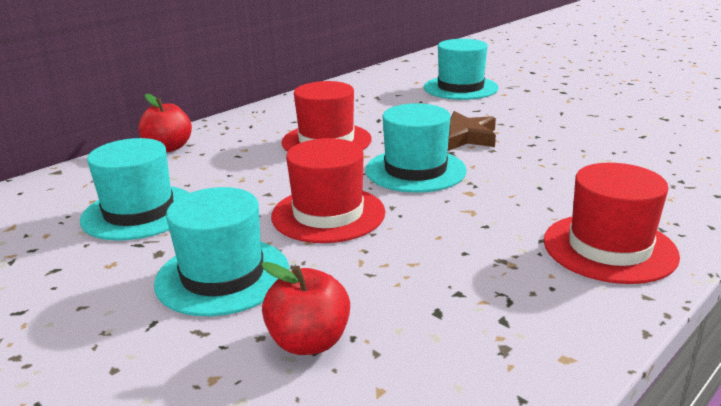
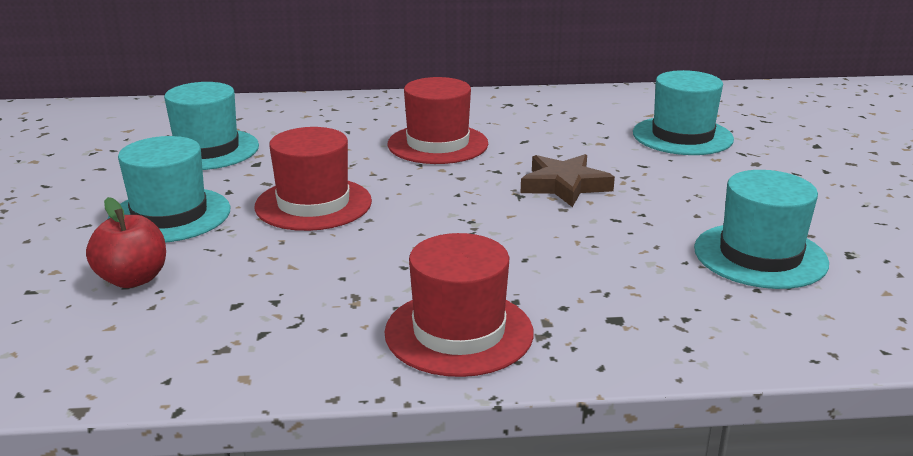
camera: 40 degrees right, 0 degrees up
red apple [138,94,192,152] -> none
turquoise hat [366,103,467,193] -> turquoise hat moved to [694,170,829,289]

